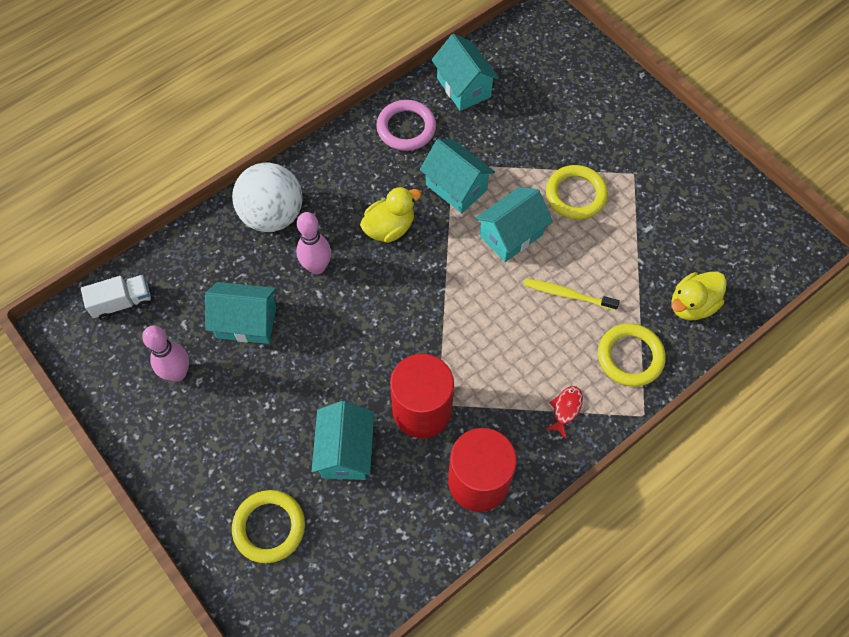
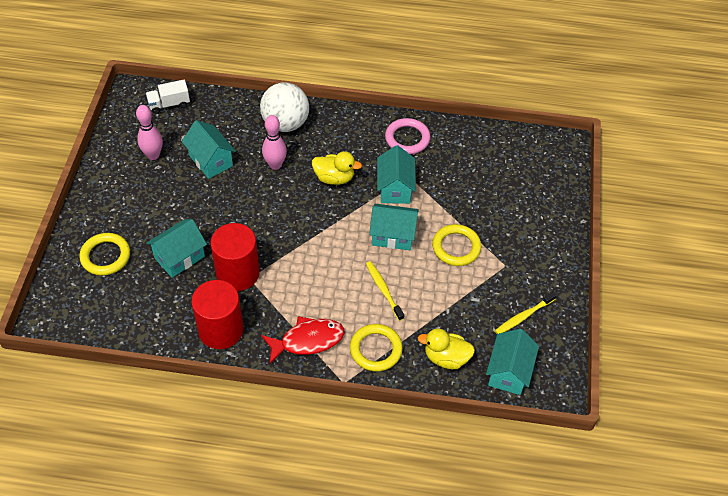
camera: 45 degrees right, 10 degrees down
white truck [81,275,151,320] -> white truck turned 135 degrees clockwise [146,80,190,114]
turquoise house [431,34,499,111] -> turquoise house moved to [486,329,539,395]
red fish [546,386,583,438] -> red fish [261,316,344,364], size x1.95
none -> yellow toothbrush [495,292,557,334]

